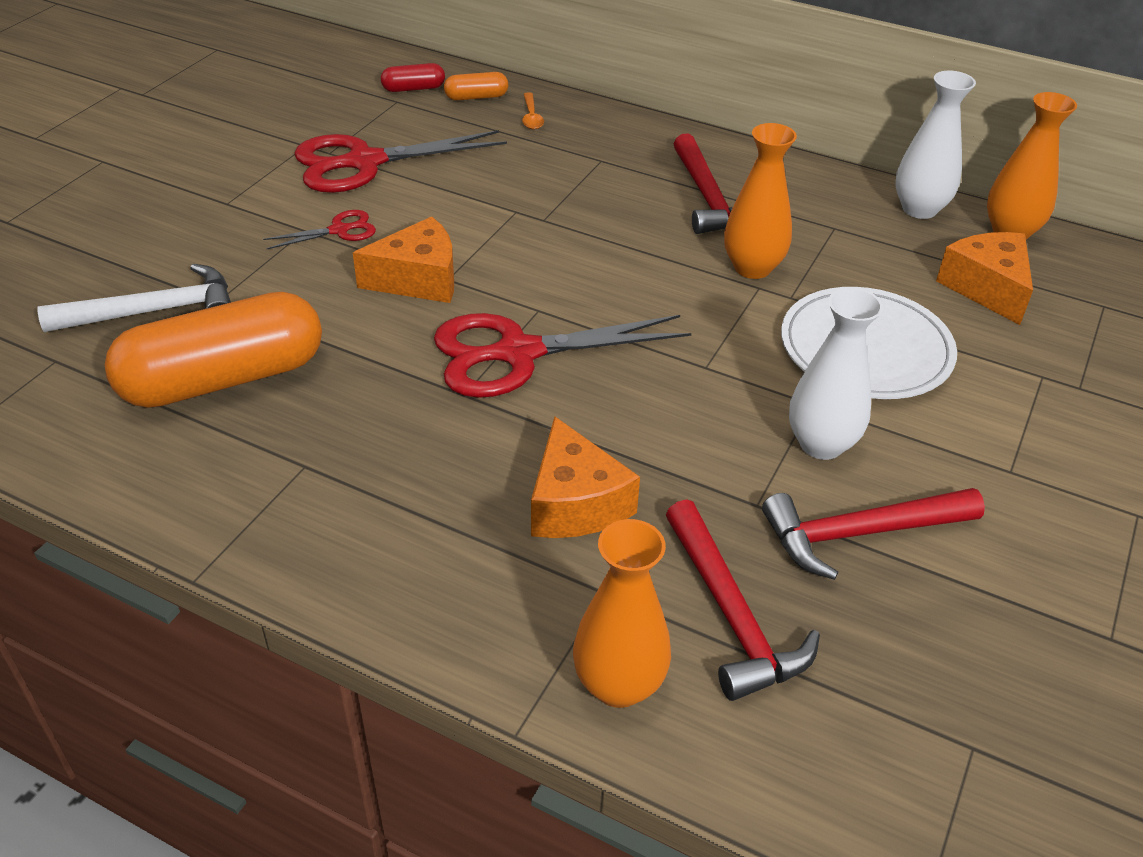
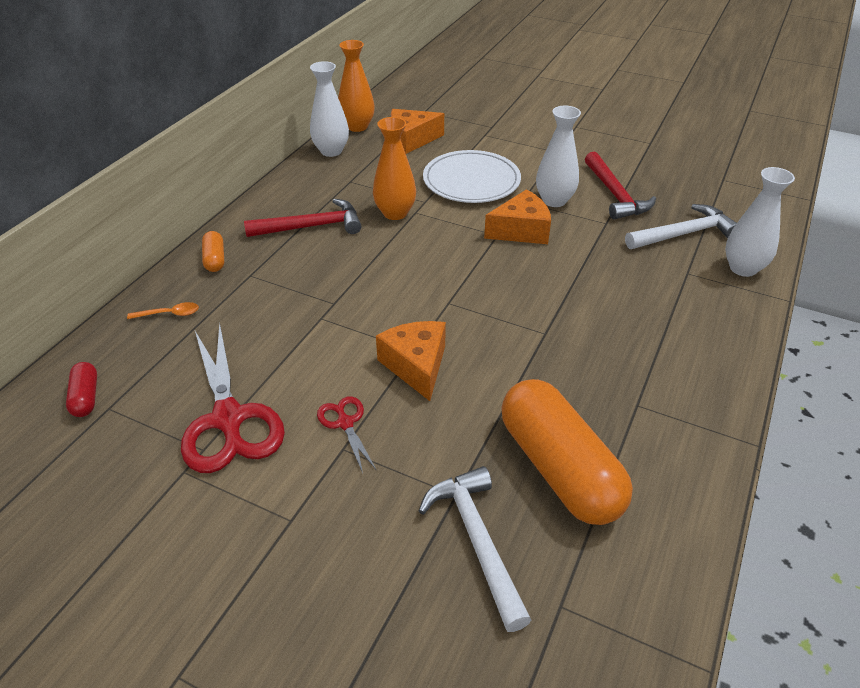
camera: 90 degrees left, 0 degrees up
red scissors [434,313,691,398] -> none
orange capsule [444,72,508,100] -> orange capsule moved to [202,231,224,272]
orange cheese [531,417,640,538] -> orange cheese moved to [484,189,551,244]
orange vase [573,519,671,708] -> white vase [725,167,795,277]
red hammer [666,499,820,701] -> white hammer [625,204,737,249]

